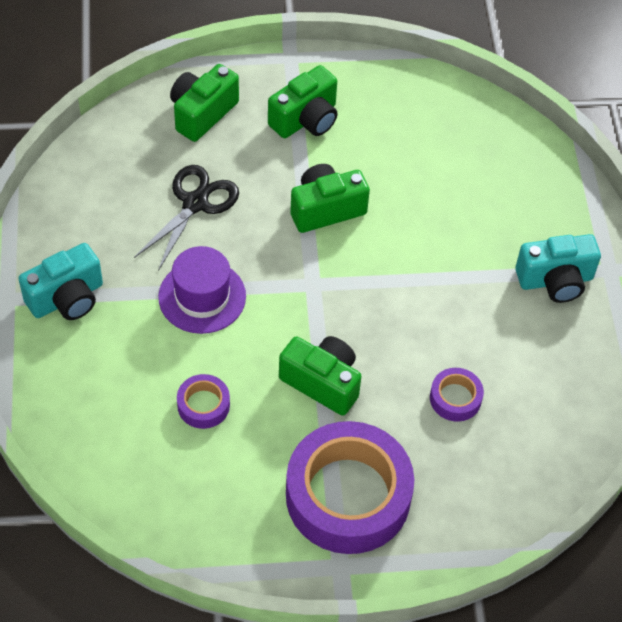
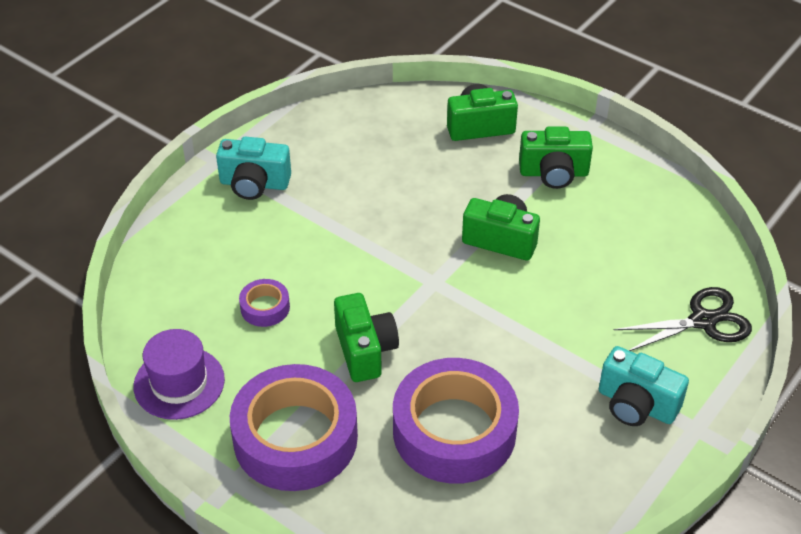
camera: 45 degrees right, 10 degrees down
black scissors [134,165,239,271] -> black scissors moved to [614,287,752,351]
purple hat [158,246,246,334] -> purple hat moved to [134,329,225,420]
purple tape [430,368,484,422] -> purple tape [393,358,519,484], size x2.31

